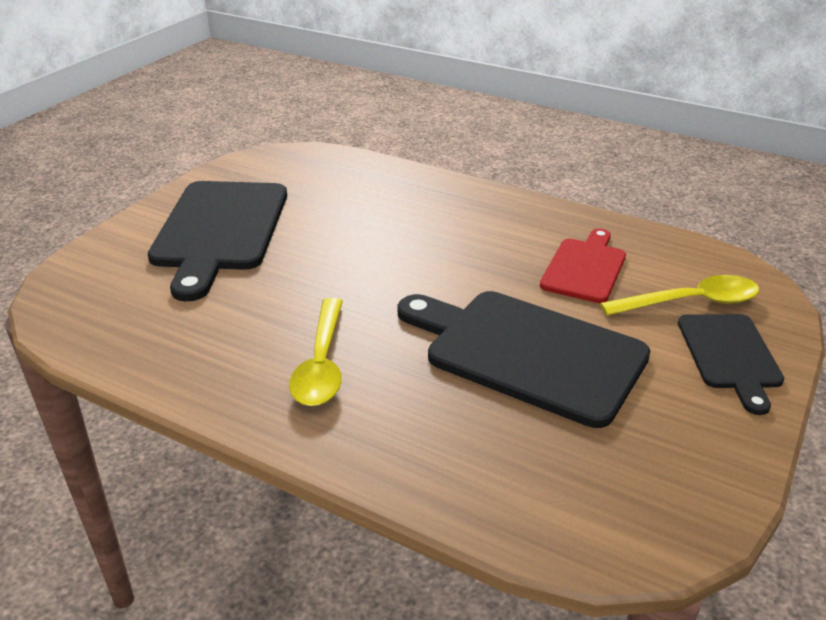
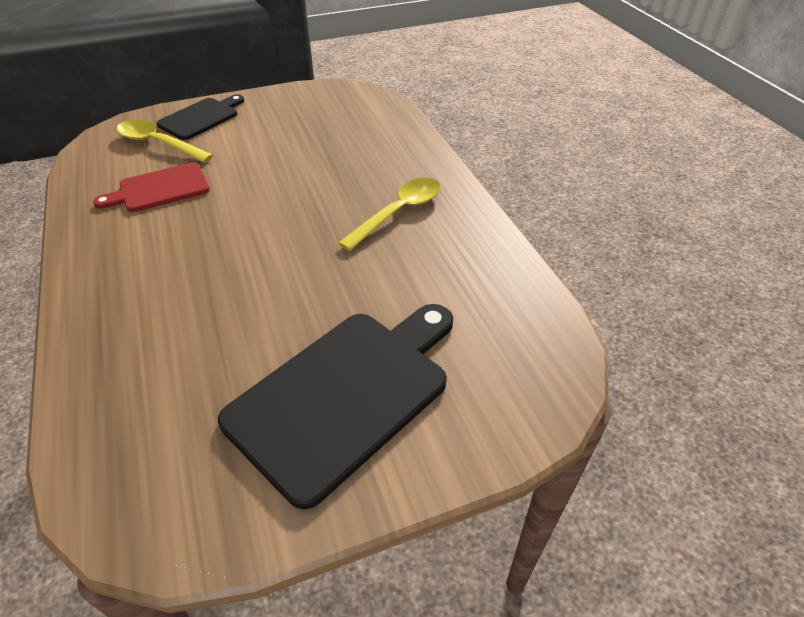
camera: 140 degrees left, 10 degrees up
black cutting board [398,291,650,428] -> none

